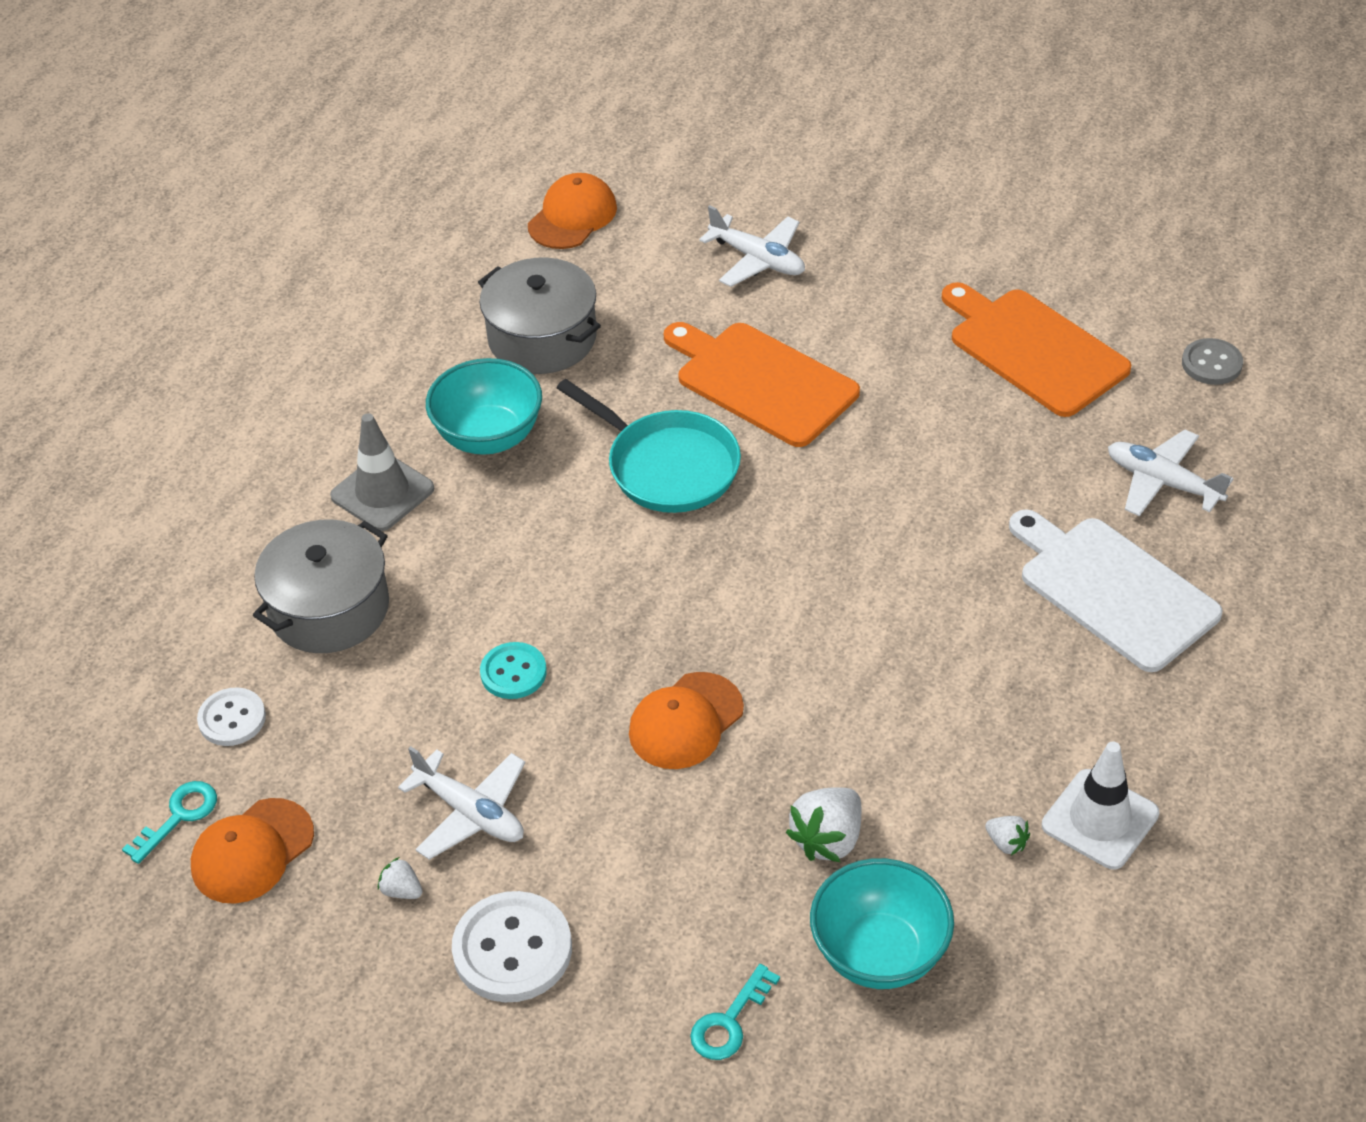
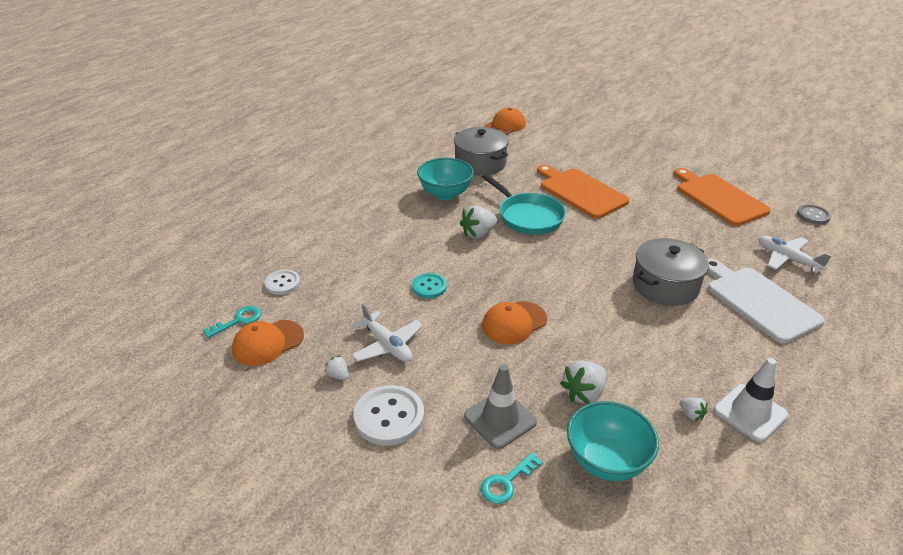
camera: 10 degrees right, 10 degrees down
grey pot [253,519,389,653] -> grey pot moved to [633,238,709,306]
grey traffic cone [330,413,434,531] -> grey traffic cone moved to [464,364,537,449]
white plane [699,205,805,287] -> none
none -> white strawberry [460,206,497,239]

